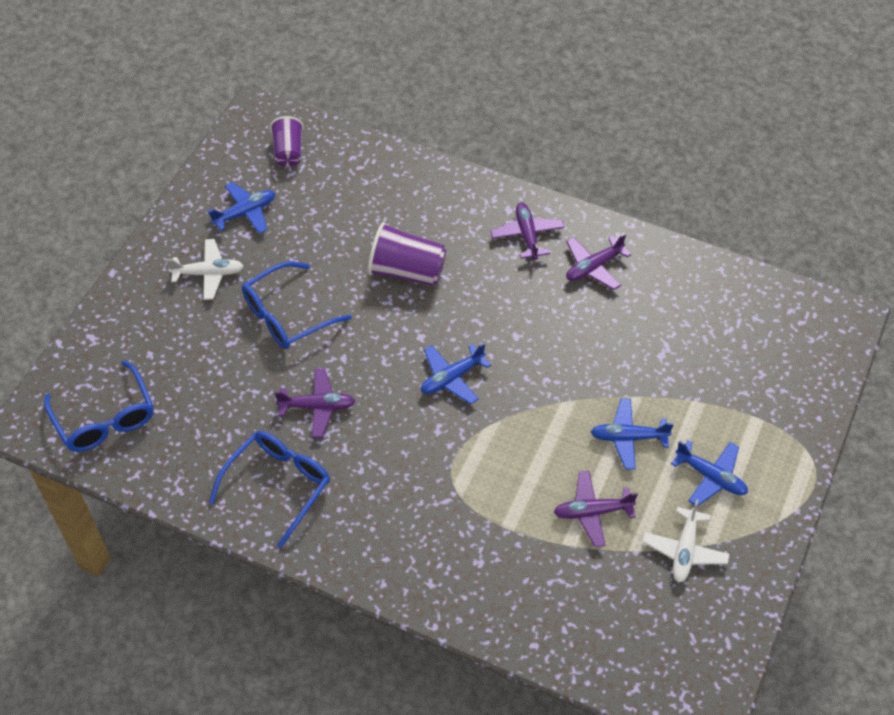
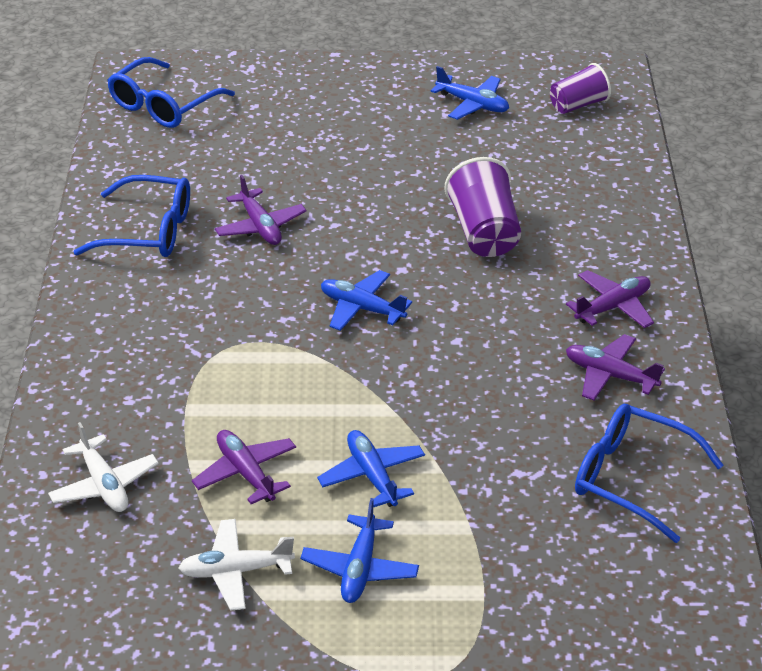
camera: 65 degrees right, 15 degrees down
white plane [166,239,243,300] -> white plane moved to [48,422,159,512]
blue glasses [242,261,352,349] -> blue glasses moved to [575,404,724,543]

